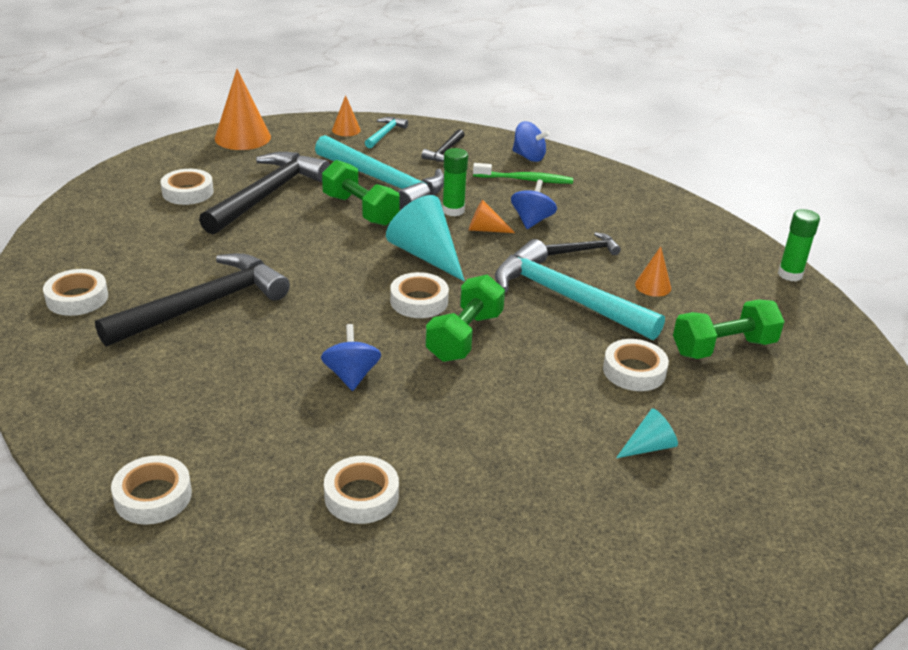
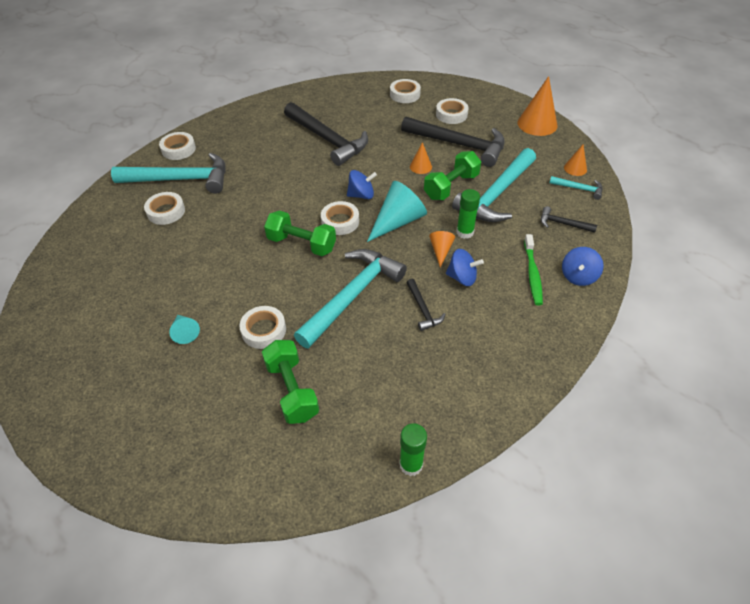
camera: 90 degrees right, 15 degrees up
white tape [43,269,108,316] -> white tape moved to [390,79,421,103]
blue spinning top [321,324,381,391] -> blue spinning top moved to [347,170,377,199]
orange cone [635,246,671,297] -> orange cone moved to [410,142,432,174]
none -> turquoise hammer [111,153,226,194]

